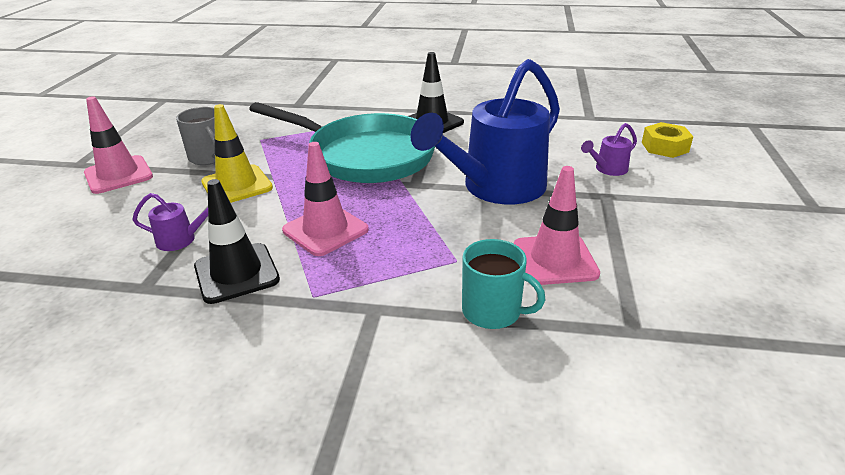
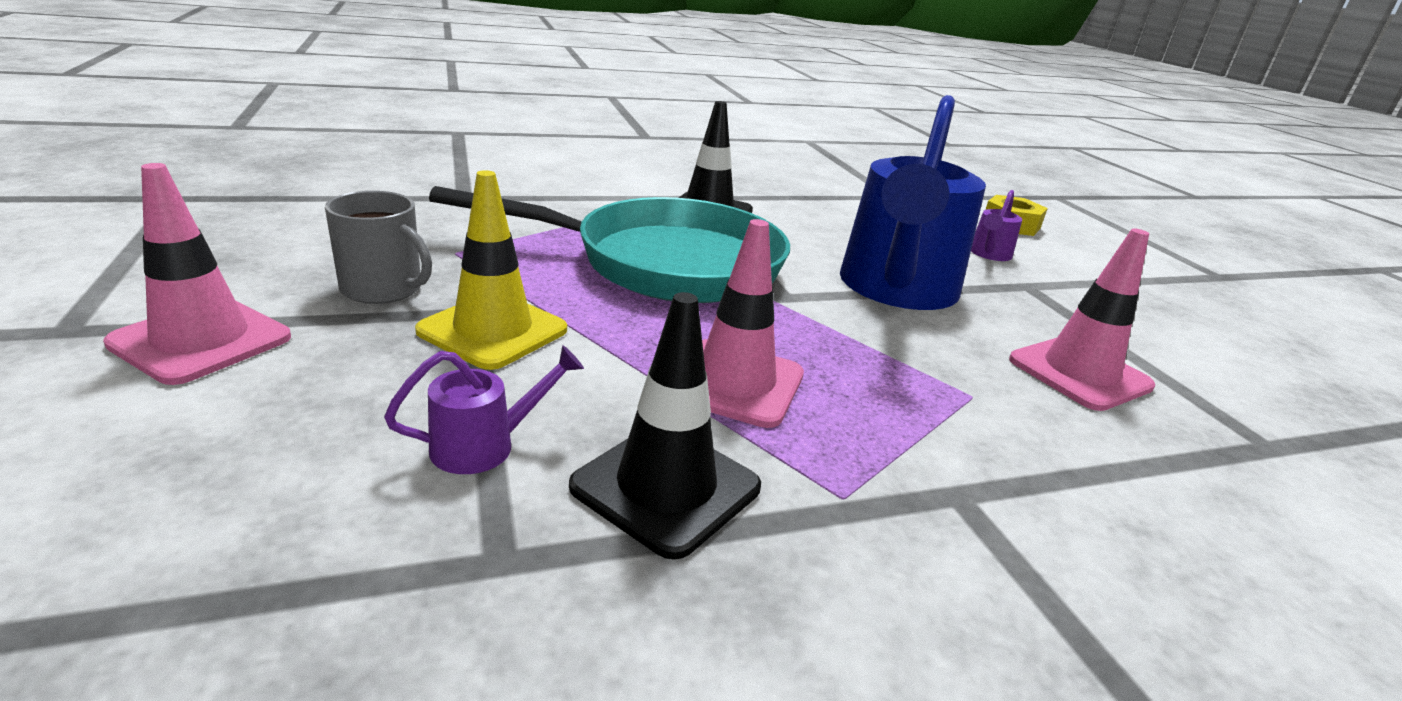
camera: 30 degrees left, 5 degrees down
turquoise mug [462,239,545,329] -> none

